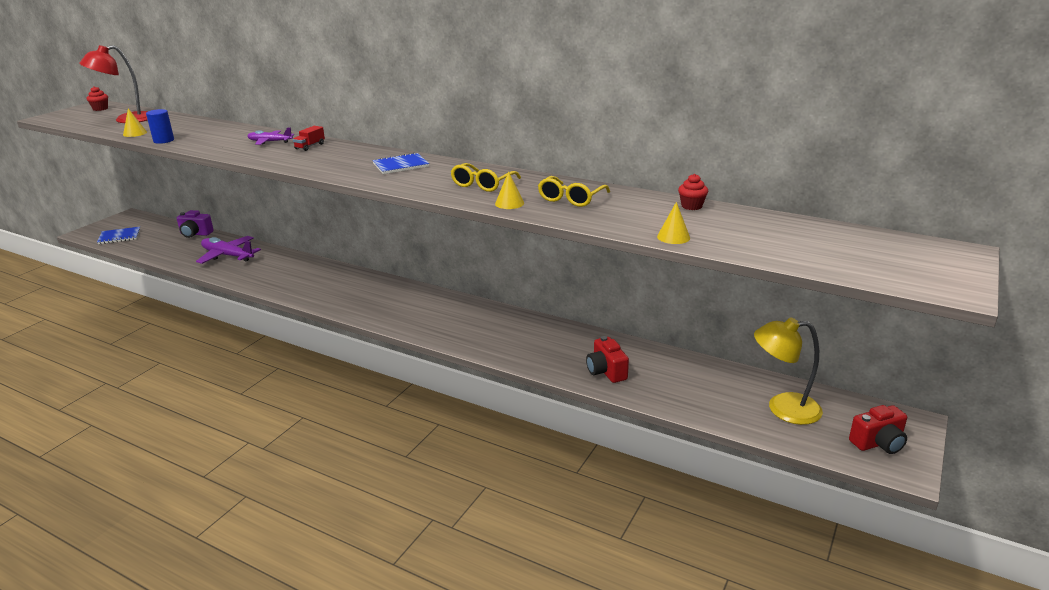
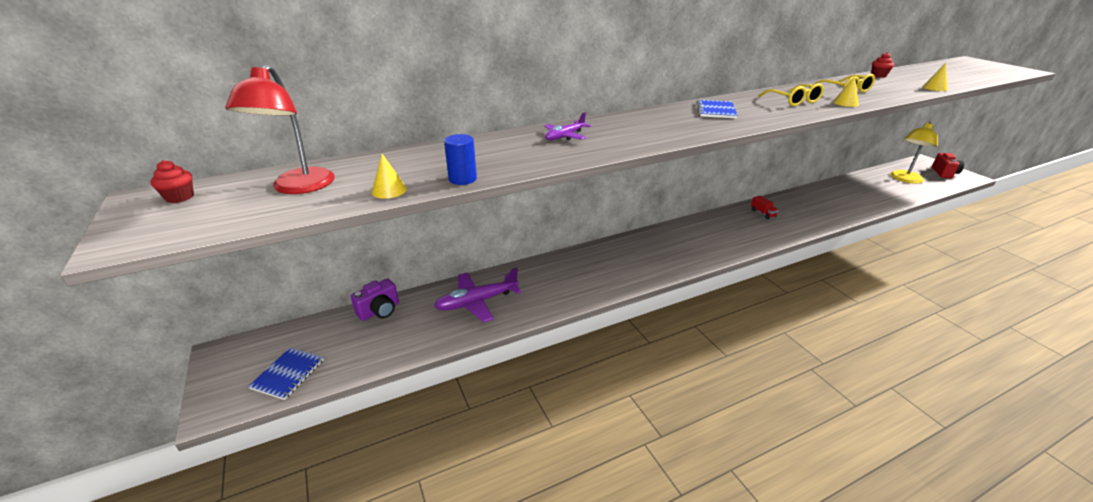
camera: 55 degrees left, 5 degrees up
red truck [293,126,325,151] -> red truck moved to [751,196,779,219]
red camera [586,336,629,383] -> none

